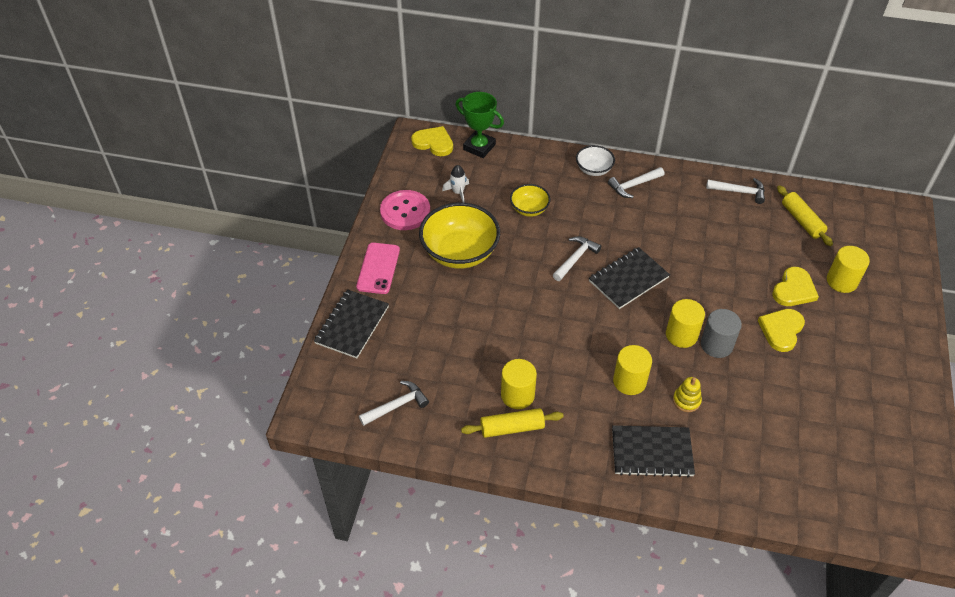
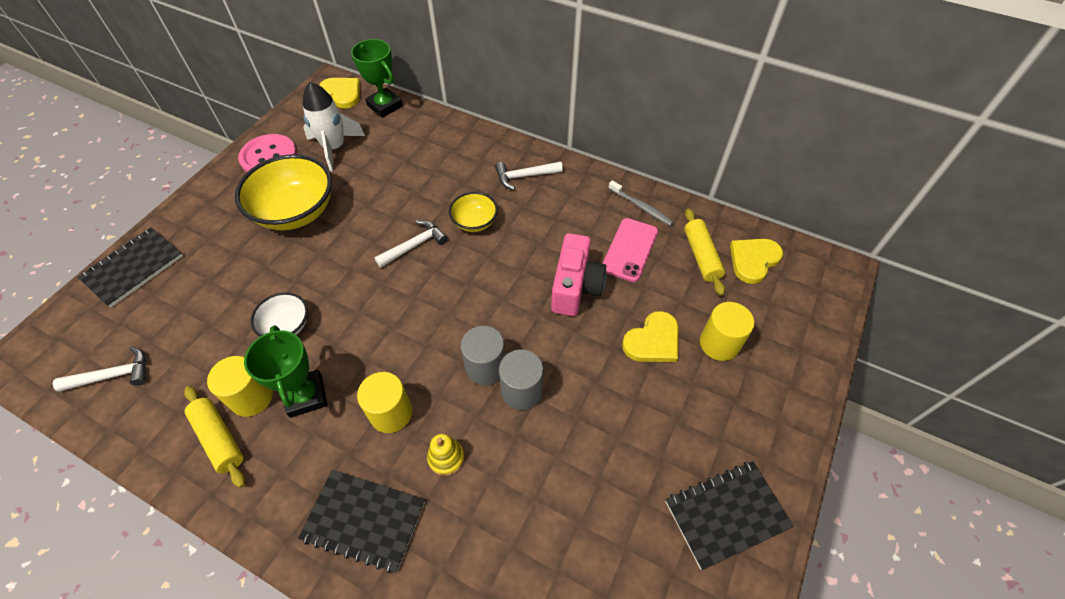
camera: 15 degrees right, 5 degrees up
pink phone [356,243,400,294] -> pink phone moved to [602,218,658,282]
white rocket [442,165,469,203] -> white rocket [303,82,365,172], size x1.84
yellow rolling pin [461,408,564,438] -> yellow rolling pin turned 45 degrees clockwise [184,386,245,488]
yellow bowl [510,184,550,217] -> yellow bowl moved to [449,192,498,232]
white bowl [576,145,615,176] -> white bowl moved to [251,292,308,337]
black notebook [589,247,670,309] -> black notebook moved to [665,461,794,570]
yellow cylinder [666,299,705,348] -> grey cylinder [461,326,505,386]
white hammer [706,178,765,204] -> grey toothbrush [608,180,674,226]
yellow heart [758,309,805,352] -> yellow heart moved to [730,239,783,284]
none -> green trophy [244,325,327,418]
none -> pink camera [551,233,607,316]

